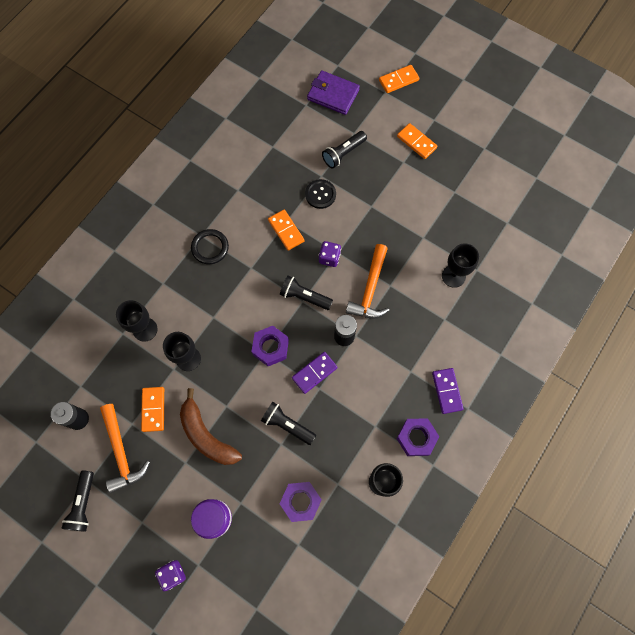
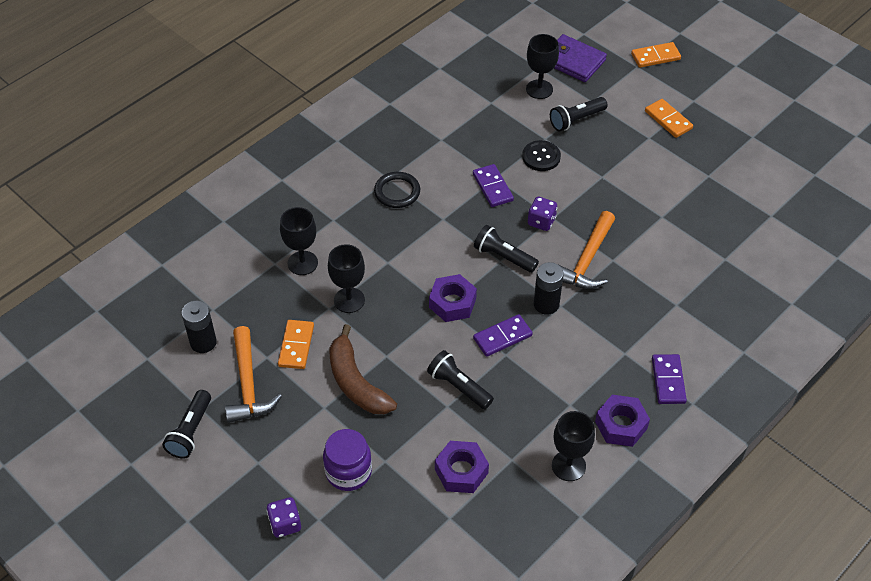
camera: 10 degrees right, 20 degrees down
orange domino [268,210,305,251] -> purple domino [473,164,514,207]
black goblet [442,243,479,288] -> black goblet moved to [526,34,559,99]

